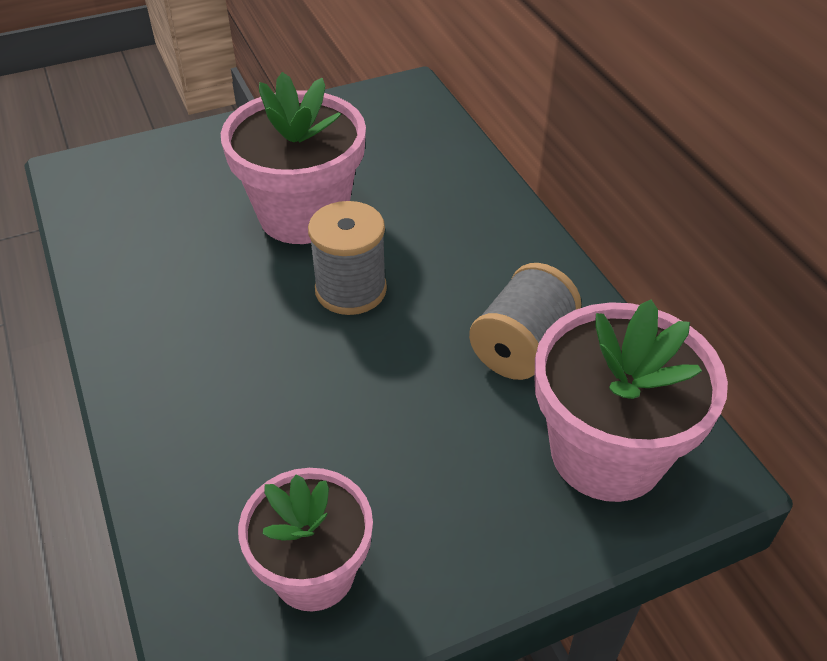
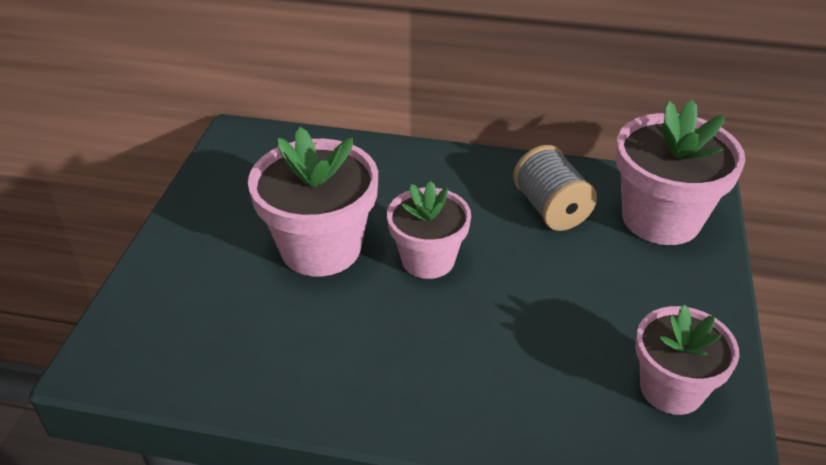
camera: 55 degrees left, 5 degrees down
grey spool [308,201,387,315] -> pink flower pot [387,181,471,279]

